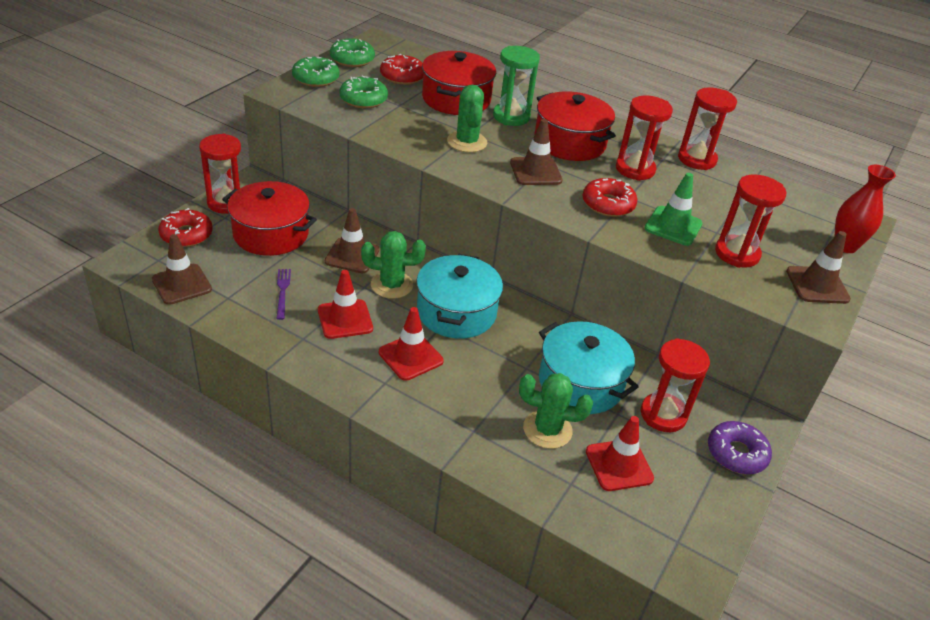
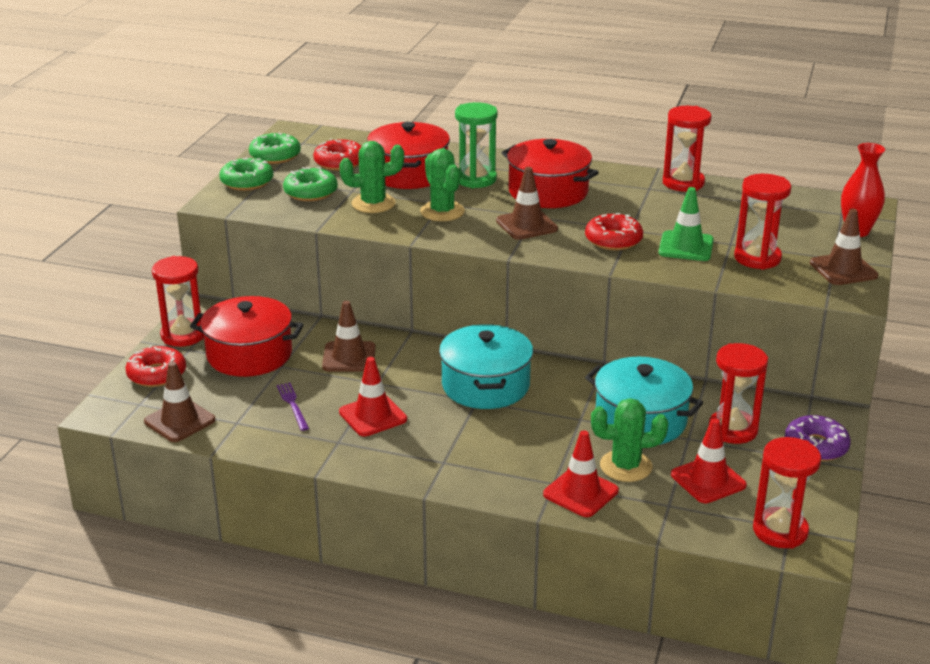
camera: 10 degrees left, 10 degrees down
green cactus [361,231,426,299] -> green cactus moved to [339,141,404,213]
red traffic cone [379,307,444,381] -> red traffic cone moved to [543,430,619,517]
red hourglass [616,96,673,181] -> red hourglass moved to [753,437,821,549]

